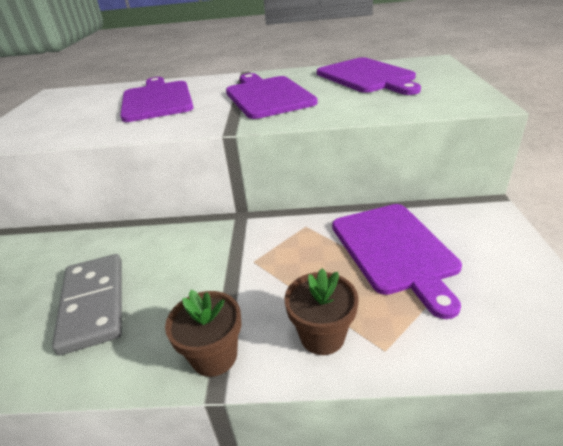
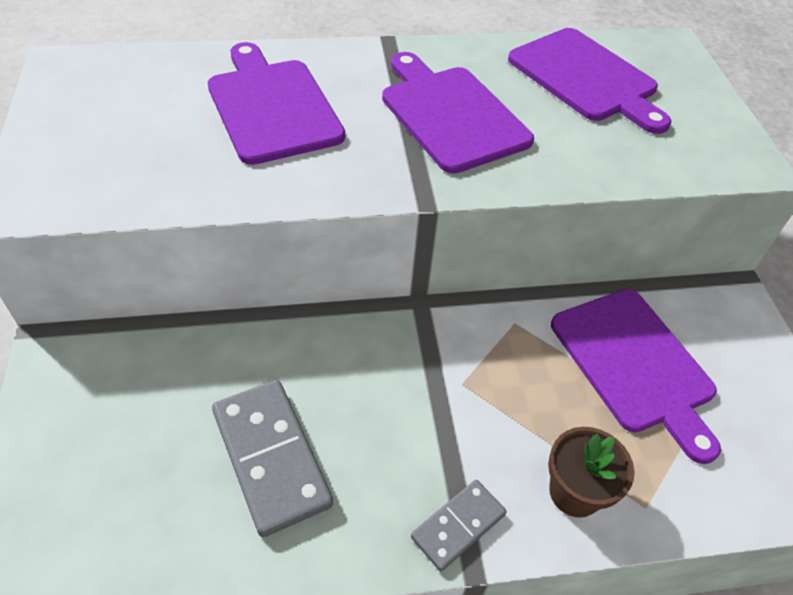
camera: 15 degrees left, 15 degrees up
brown flower pot [165,290,241,377] -> grey domino [411,480,506,571]

